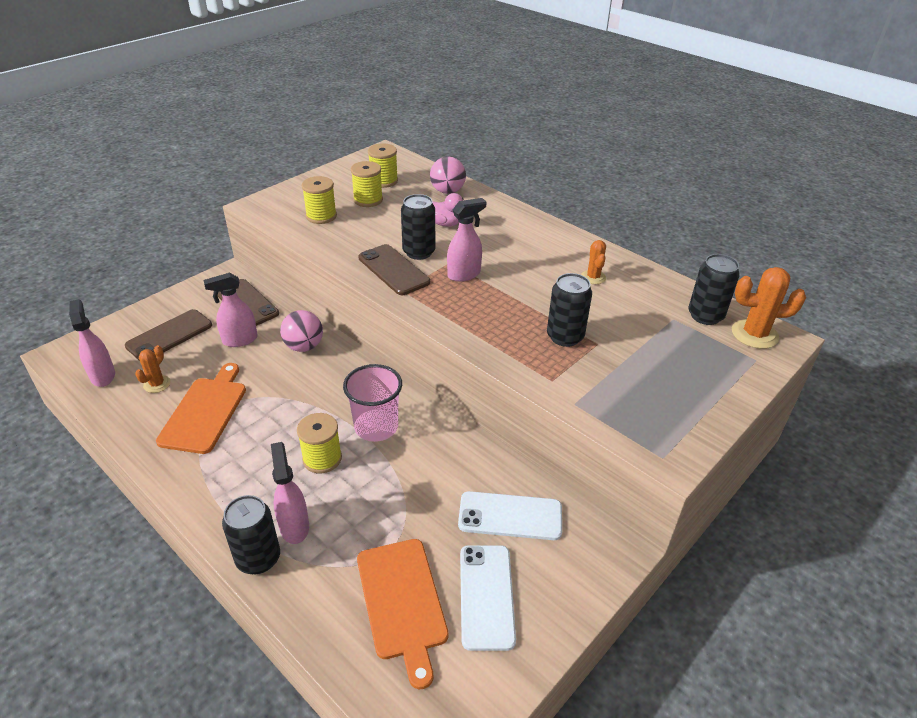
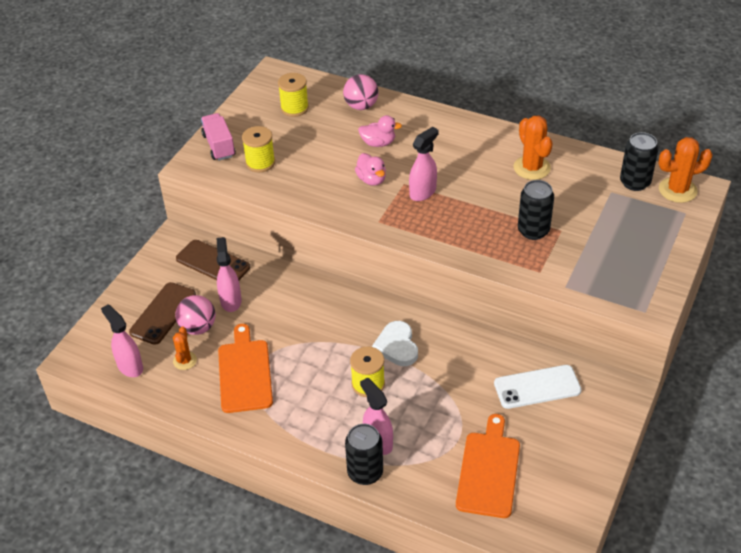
camera: 15 degrees left, 5 degrees up
pink spray bottle [204,273,258,347] -> pink spray bottle turned 120 degrees clockwise [217,237,242,312]
pink ball [280,310,323,352] -> pink ball moved to [175,295,216,335]
pink cup [343,364,402,442] -> white heart [372,321,418,366]
yellow spool [351,161,383,207] -> none
orange cutting board [357,539,449,689] -> orange cutting board turned 135 degrees counterclockwise [456,414,520,518]
brown phone [358,244,430,295] -> none
black can [401,194,435,260] -> pink duck [355,153,386,186]
white phone [460,545,516,651] -> none
orange cactus [581,240,606,284] -> orange cactus [513,116,553,180], size x1.68
none -> pink truck [201,113,235,161]

